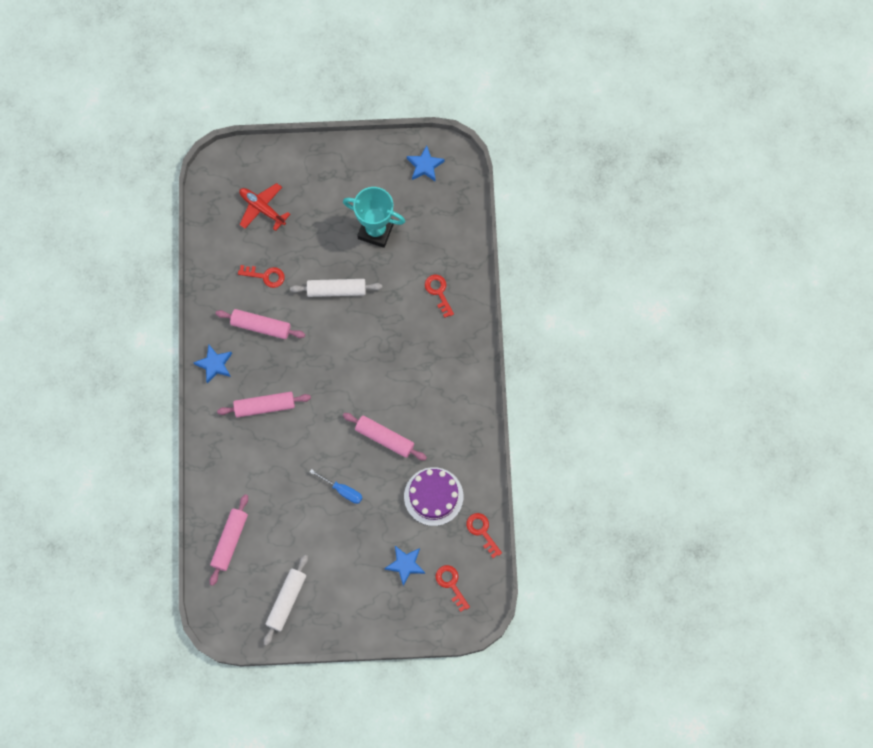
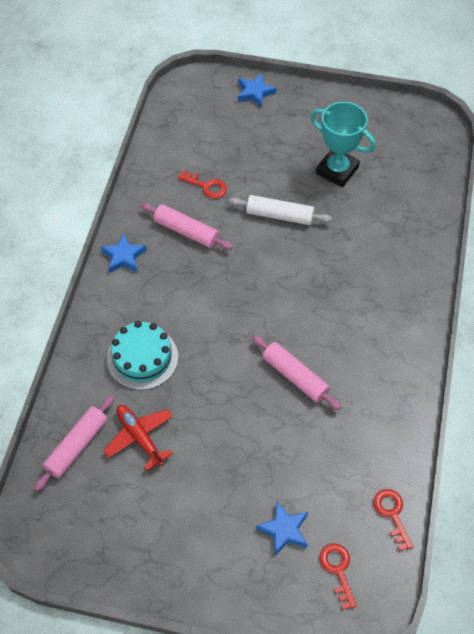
camera: 15 degrees right, 15 degrees down
pink rolling pin [217,392,311,418] -> none
red plane [239,183,291,231] -> red plane moved to [103,405,173,471]
white rolling pin [264,555,308,646] -> none
blue screwdriver [310,469,363,504] -> none
purple cake [404,467,463,526] -> none
blue star [407,145,445,182] -> blue star moved to [238,74,277,107]
red key [425,275,454,318] -> none
none -> turquoise cake [107,321,178,390]

